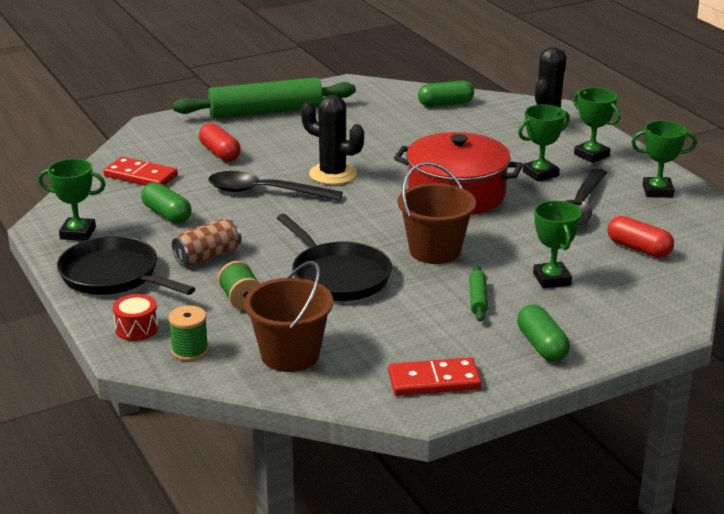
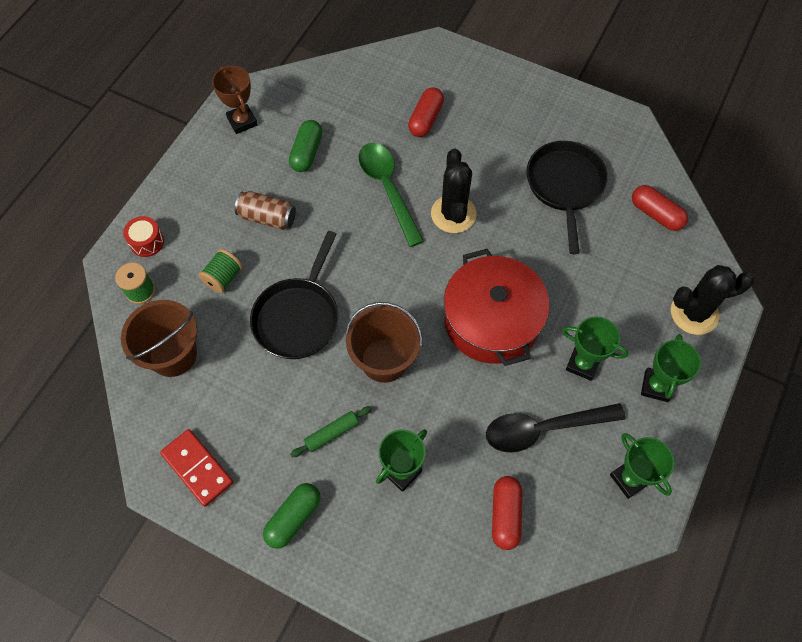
camera: 55 degrees right, 35 degrees up
green trophy [38,159,106,241] -> brown trophy [212,66,258,134]
black pan [57,236,195,295] -> black pan moved to [526,141,608,254]
red domino [104,157,178,186] -> none
green rolling pin [173,77,356,118] -> none
black spoon [208,171,343,201] -> green spoon [359,143,424,247]
green capsule [418,81,474,107] -> red capsule [632,185,688,231]

